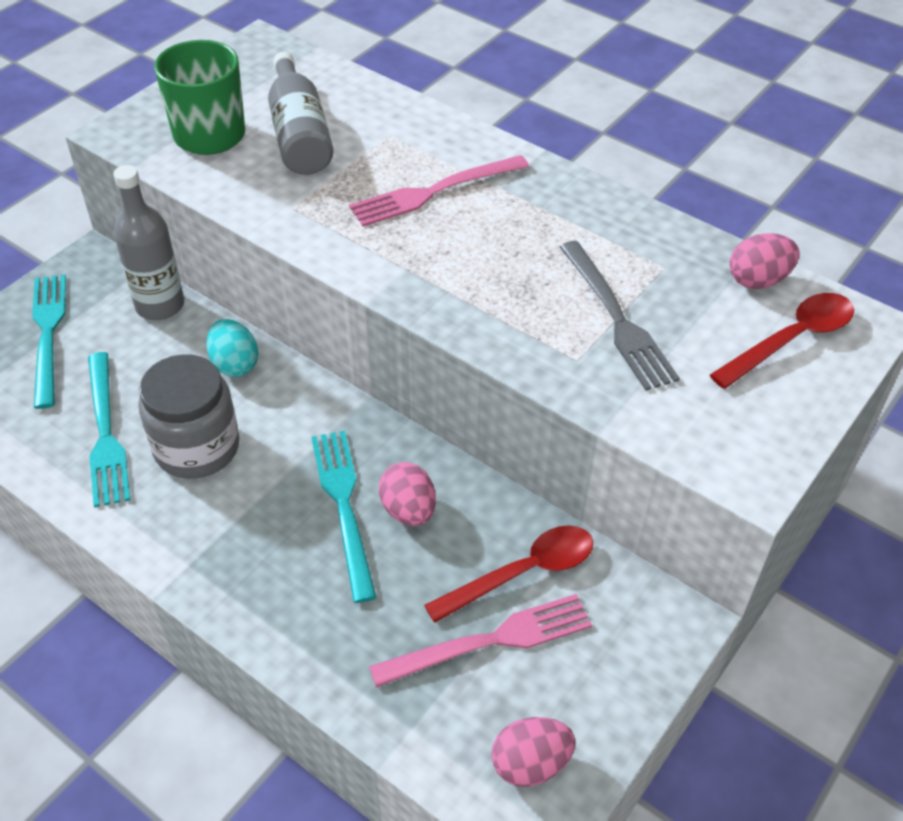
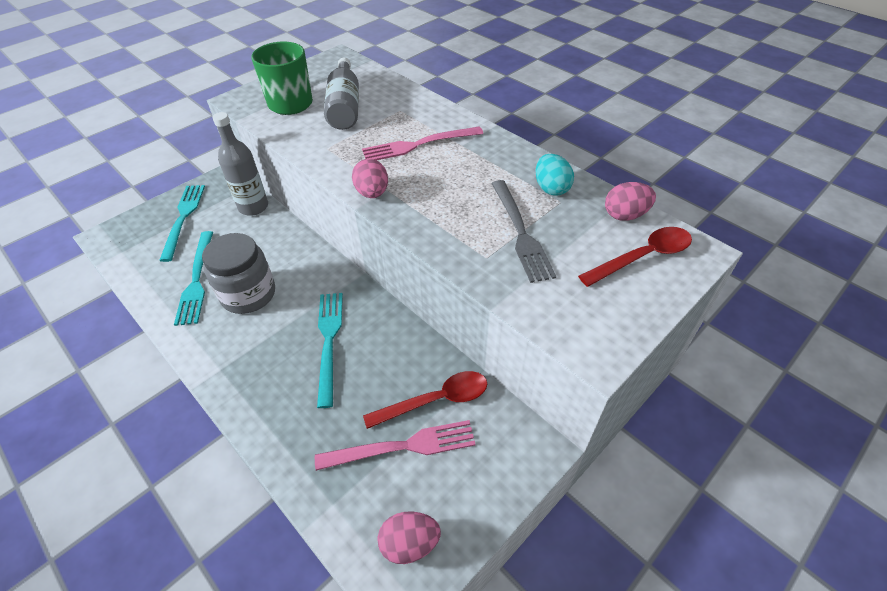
camera: 10 degrees right, 0 degrees up
turquoise egg [206,319,259,377] -> turquoise egg moved to [536,154,574,196]
pink egg [378,462,436,526] -> pink egg moved to [352,159,388,198]

